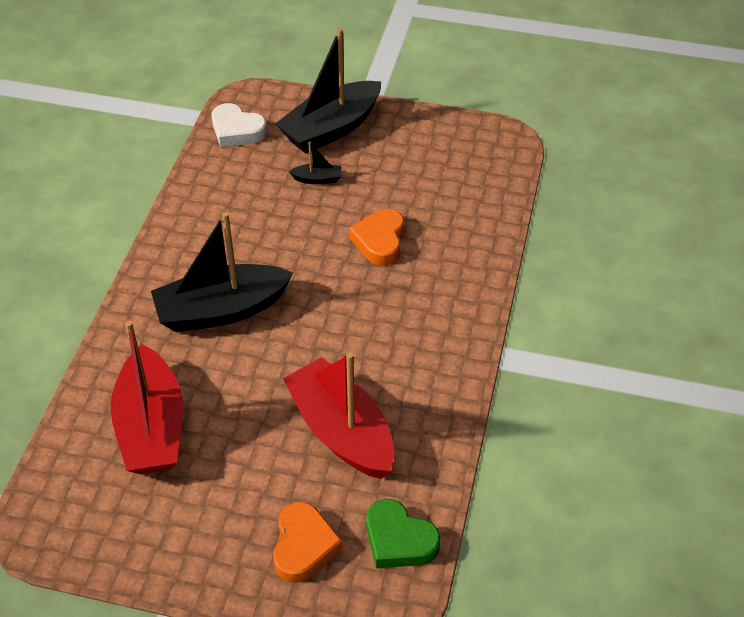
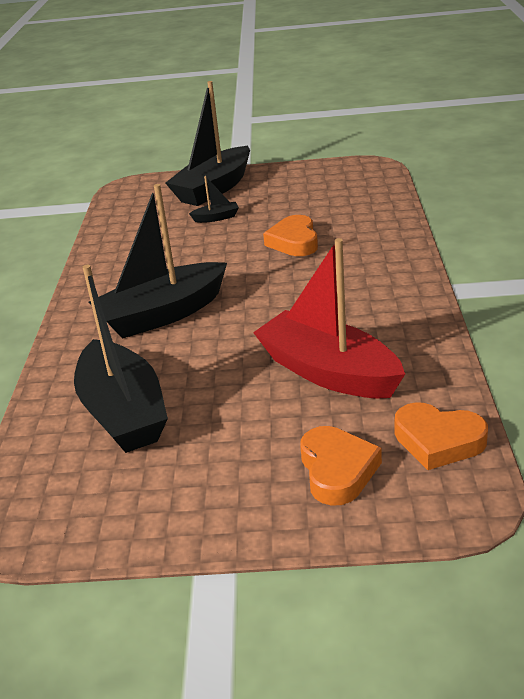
camera: 10 degrees left, 15 degrees down
red boat [110,321,183,474] -> black boat [74,265,168,453]
white heart [212,103,267,147] -> none
green heart [366,499,440,568] -> orange heart [395,402,488,470]

